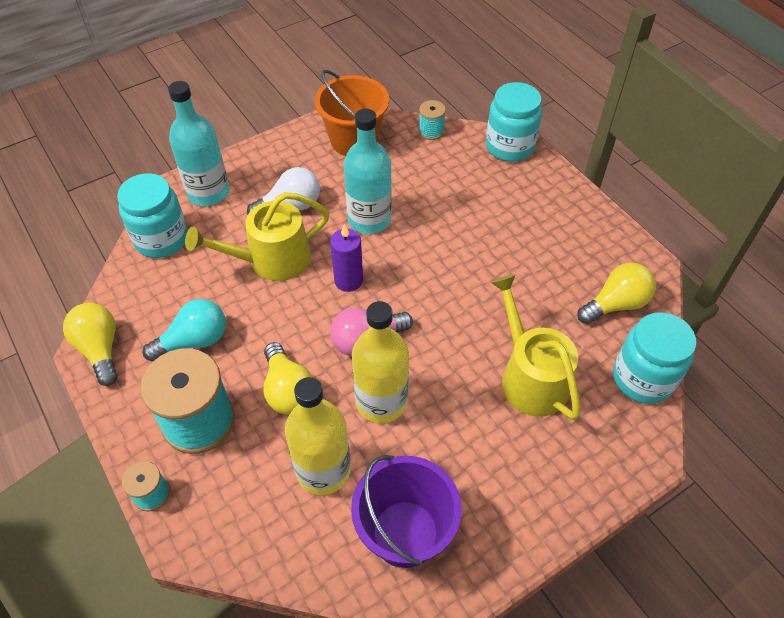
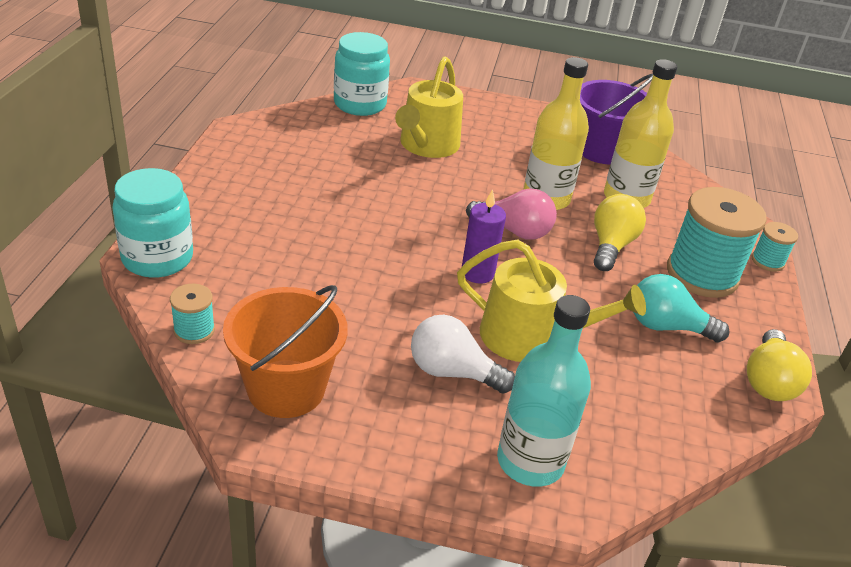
camera: 140 degrees left, 15 degrees down
turquoise jar [117,173,188,258] -> none
turquoise bottle [344,108,392,234] -> none
yellow light bulb [577,263,656,324] -> none

